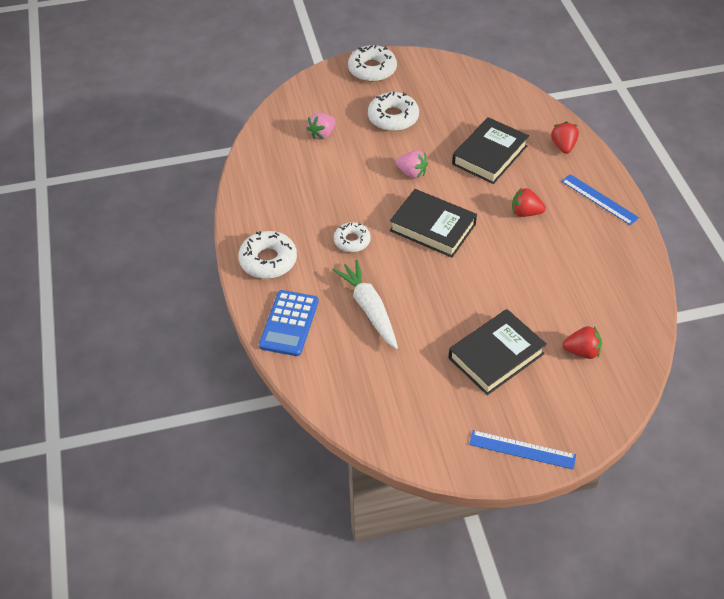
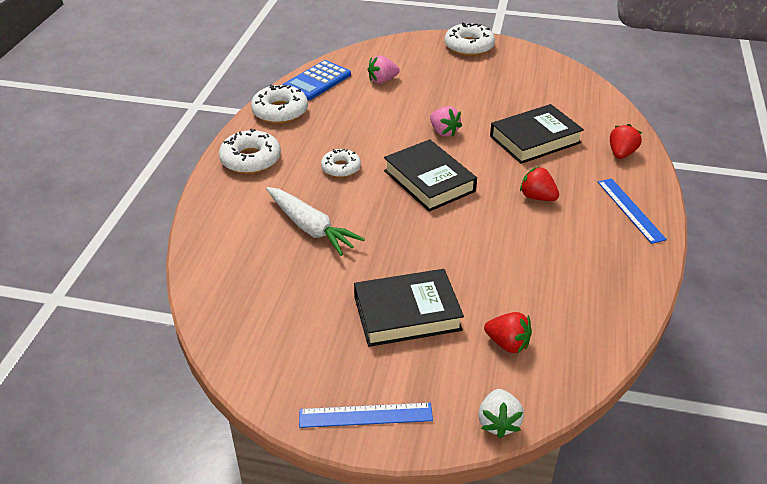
camera: 25 degrees right, 10 degrees down
blue calculator [259,290,319,356] -> blue calculator moved to [283,60,351,100]
white carrot [333,260,398,349] -> white carrot turned 135 degrees clockwise [266,187,365,256]
white donut [368,92,419,131] -> white donut moved to [251,85,308,124]
blue ruler [469,430,576,470] -> blue ruler turned 45 degrees counterclockwise [299,403,433,428]
none -> white strawberry [478,389,524,438]

